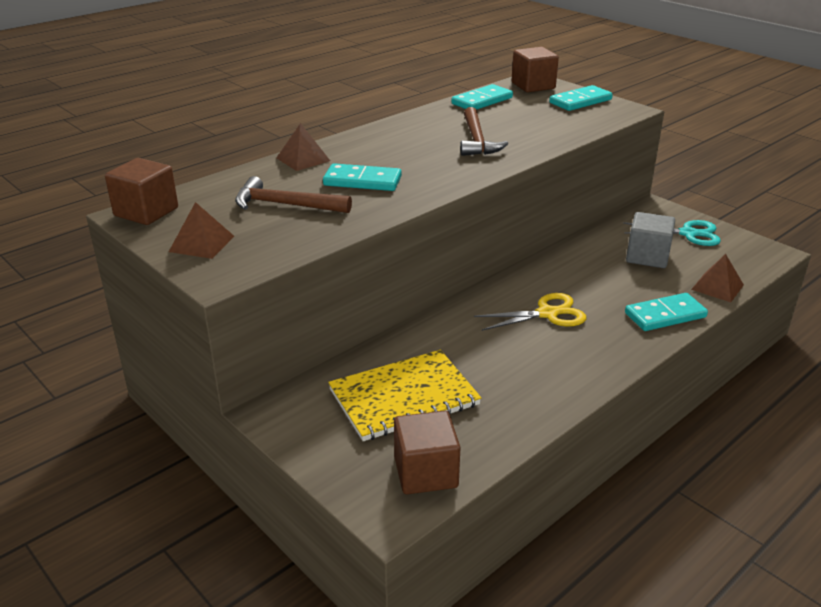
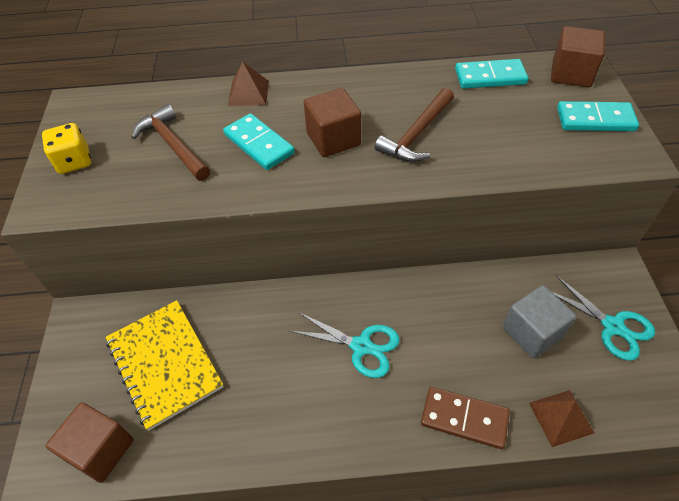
camera: 40 degrees right, 20 degrees up
brown cube [105,158,178,225] -> brown cube moved to [304,88,361,157]
brown pyramid [169,202,234,259] -> yellow dice [42,123,91,174]
yellow notebook [328,350,481,441] -> yellow notebook turned 45 degrees clockwise [106,300,224,431]
yellow scissors [474,293,586,331] -> turquoise scissors [290,312,400,378]
turquoise domino [625,293,708,331] -> brown domino [421,387,510,449]

